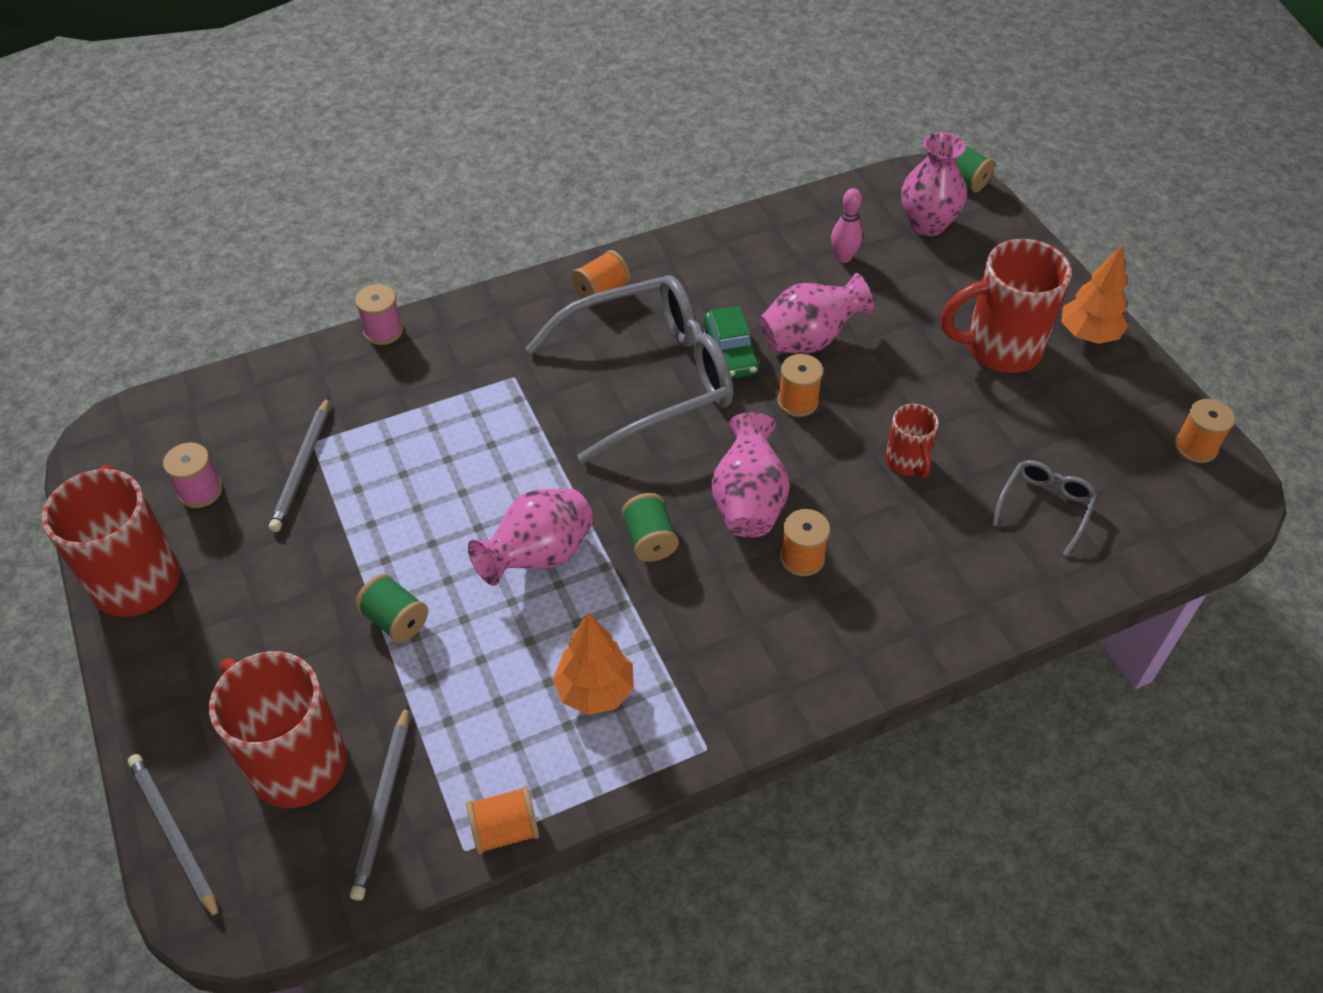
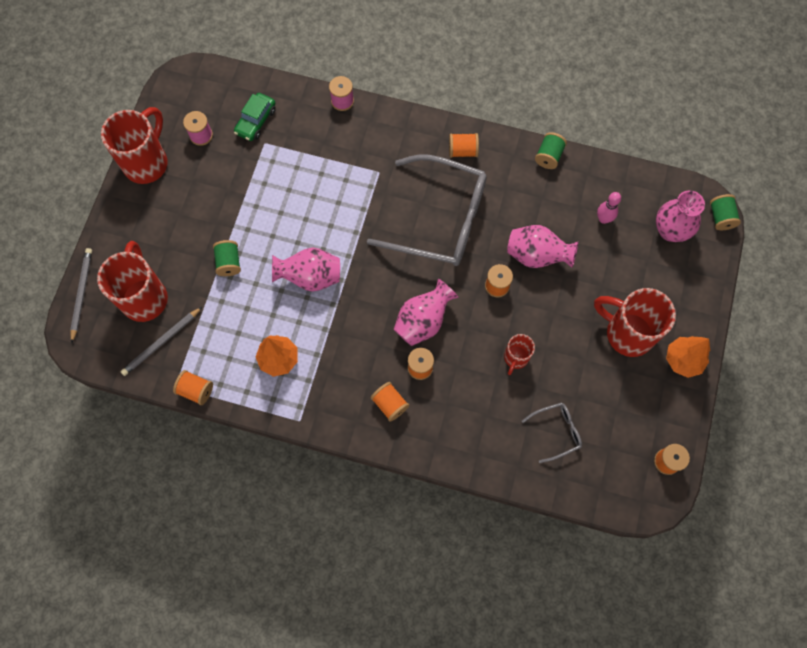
camera: 40 degrees right, 20 degrees up
grey pencil [269,397,329,532] -> none
green spool [622,493,679,562] -> green spool moved to [535,132,567,169]
green car [702,306,760,379] -> green car moved to [234,93,276,141]
none -> orange spool [371,382,409,422]

